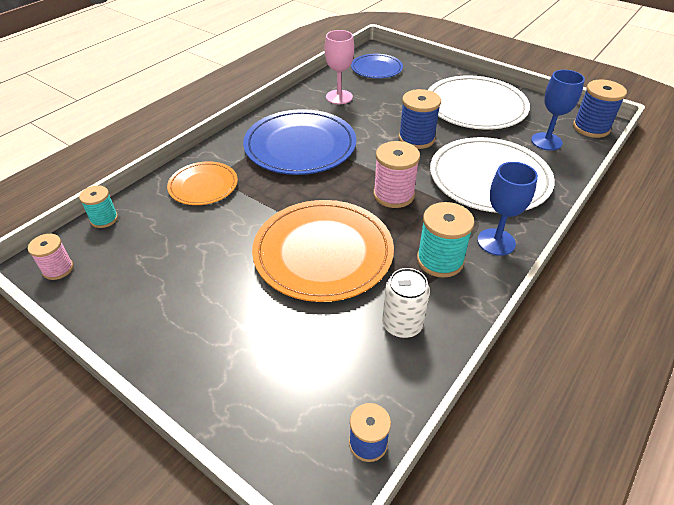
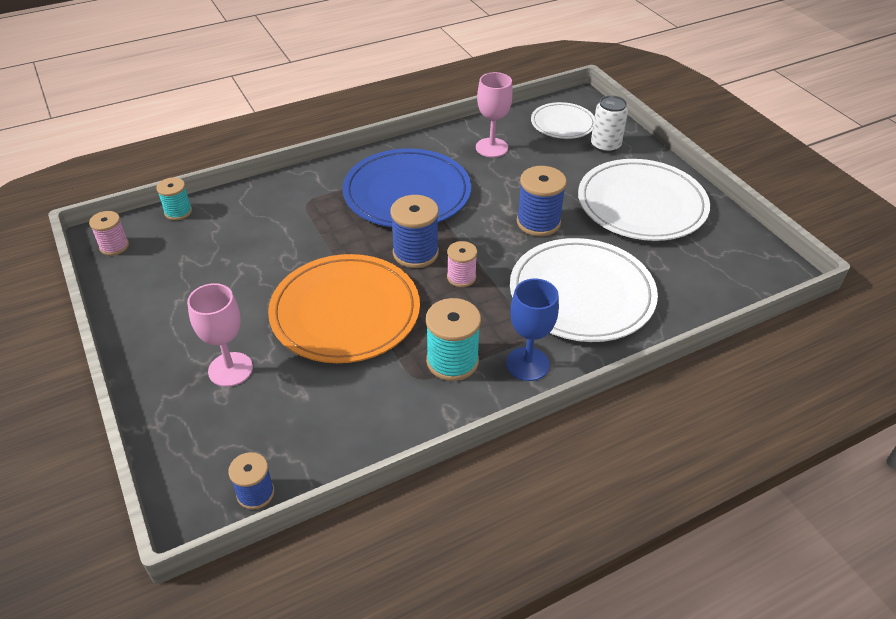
camera: 25 degrees right, 0 degrees up
orange plate [167,161,238,205] -> none
blue plate [351,54,403,78] -> white plate [531,102,595,139]
pink spool [373,141,420,208] -> pink spool [447,241,477,287], size x0.62
white can [382,268,430,338] -> white can moved to [591,95,628,153]
blue goblet [531,70,585,151] -> none
blue spool [573,80,627,138] -> blue spool moved to [390,195,439,268]
none -> pink goblet [187,283,253,387]

